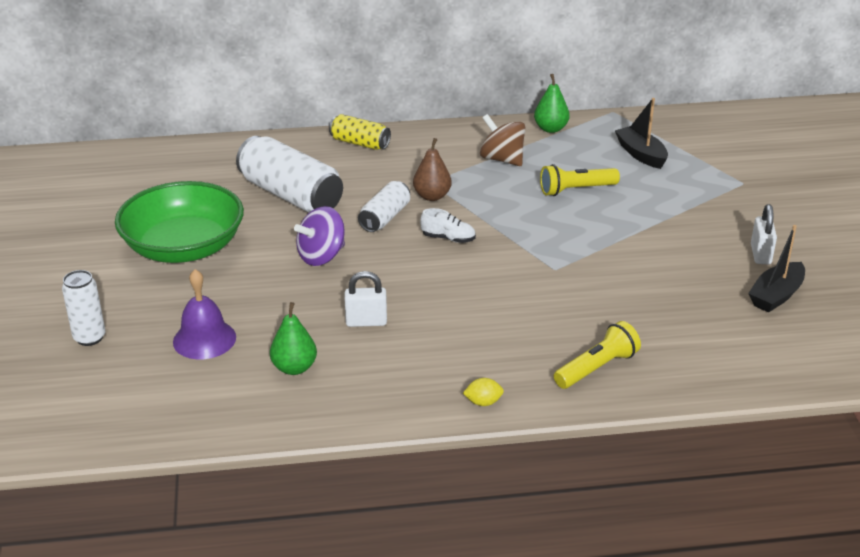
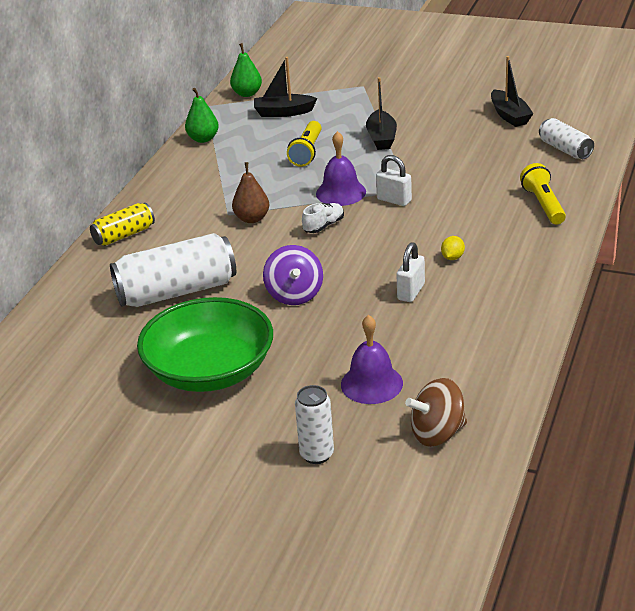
camera: 60 degrees left, 0 degrees up
green pear [270,302,317,375] -> green pear moved to [230,43,262,97]
white can [358,181,410,232] -> white can moved to [539,118,594,159]
yellow lemon [463,378,504,406] -> yellow lemon moved to [441,236,465,260]
brown spinning top [480,114,526,166] -> brown spinning top moved to [405,378,467,447]
white padlock [751,204,777,264] -> white padlock moved to [376,155,412,206]
none -> purple bell [316,131,366,206]
none -> black boat [366,77,397,150]

